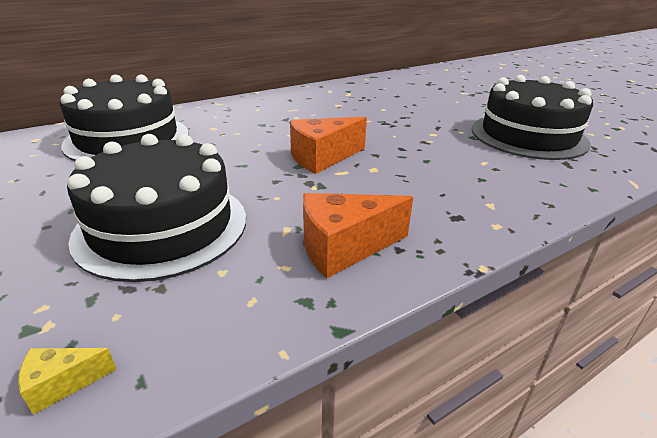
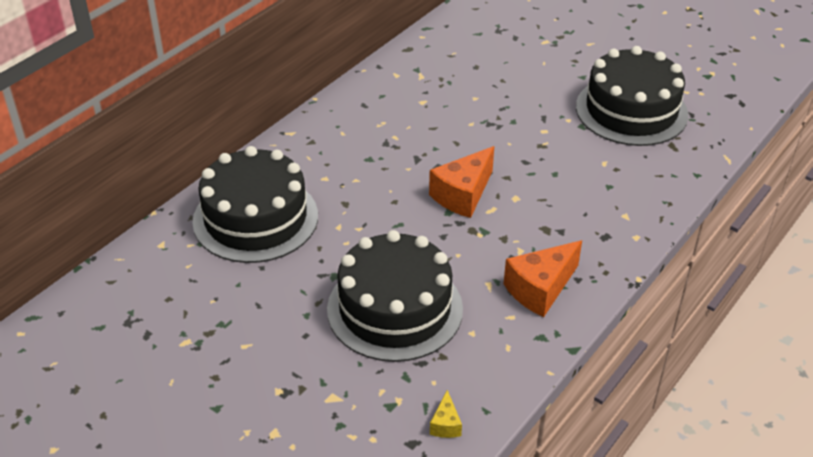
camera: 20 degrees left, 10 degrees up
yellow cheese [18,348,117,415] -> yellow cheese turned 45 degrees counterclockwise [430,390,462,438]

